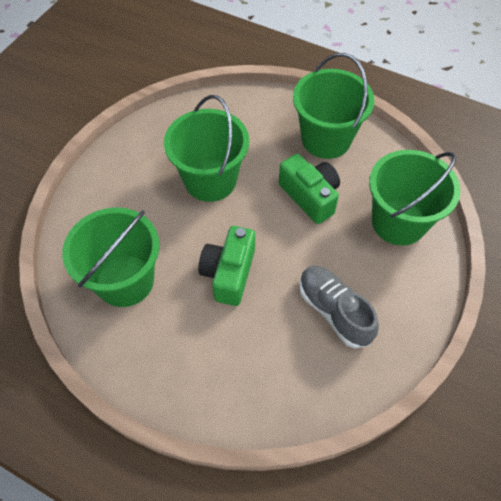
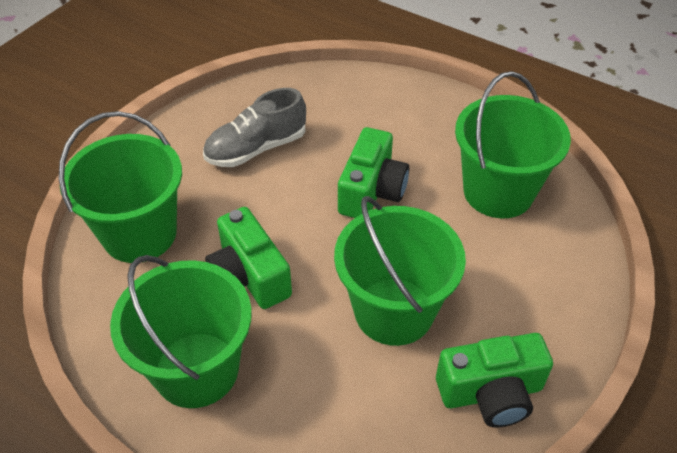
camera: 175 degrees left, 10 degrees down
grey shoe [299,266,379,348] -> grey shoe turned 90 degrees clockwise [203,88,306,167]
none -> green camera [436,333,553,427]

